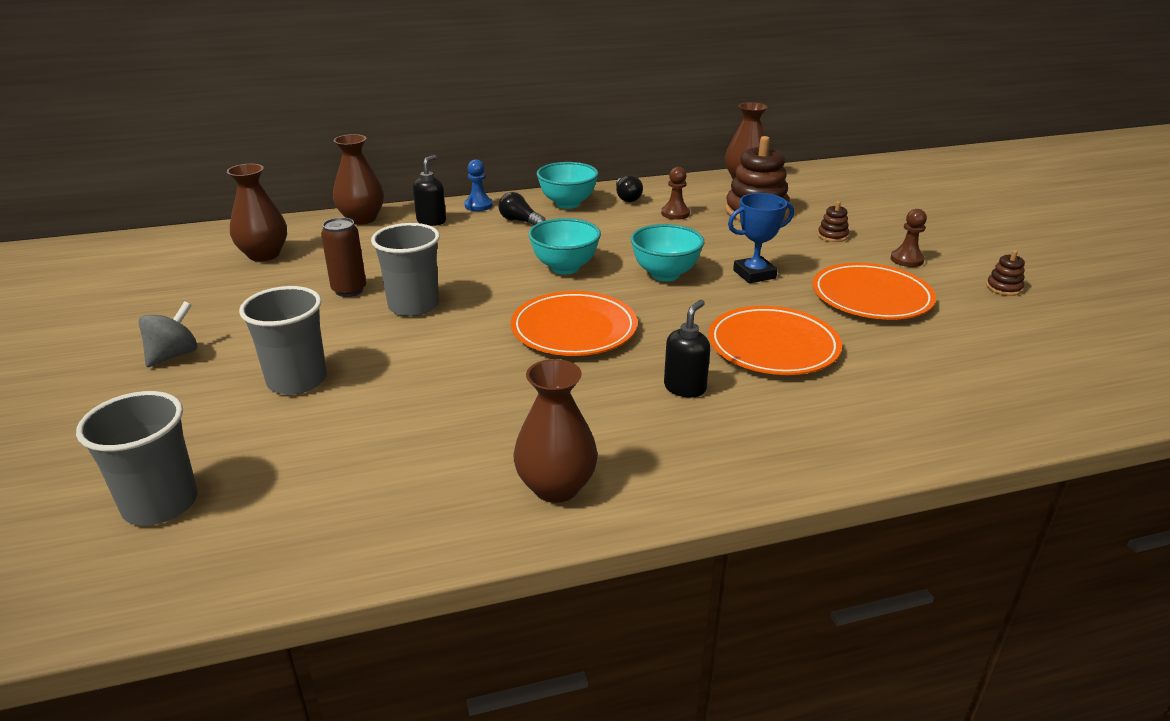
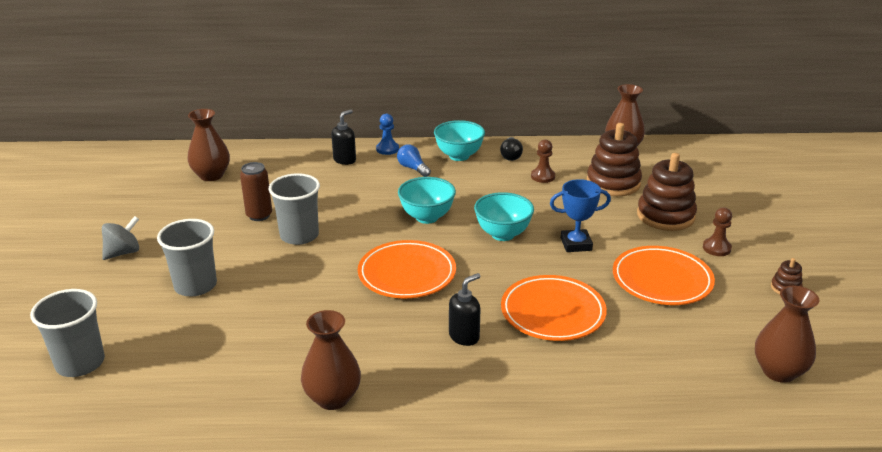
camera: 15 degrees right, 0 degrees up
brown vase [333,134,384,225] -> brown vase moved to [755,286,819,383]
black light bulb [498,192,546,225] -> blue light bulb [397,144,431,177]
brown stacking toy [818,201,849,242] -> brown stacking toy [637,153,697,231], size x2.22

